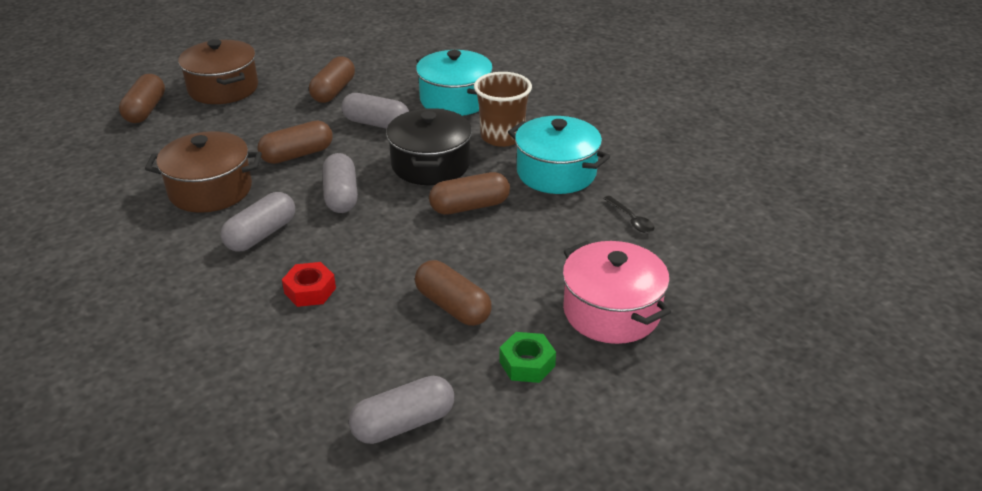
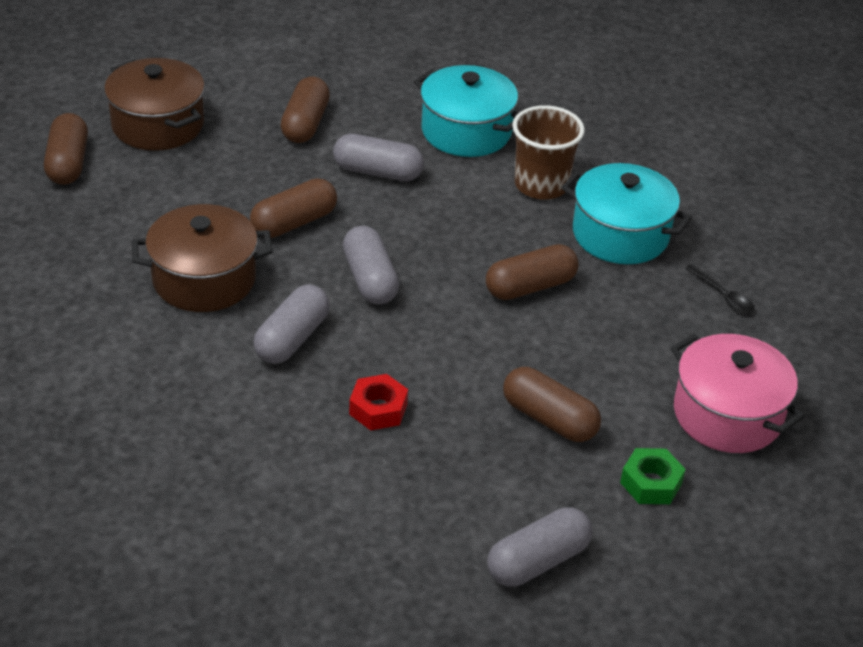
camera: 10 degrees left, 5 degrees up
black pot [386,108,472,185] -> none

